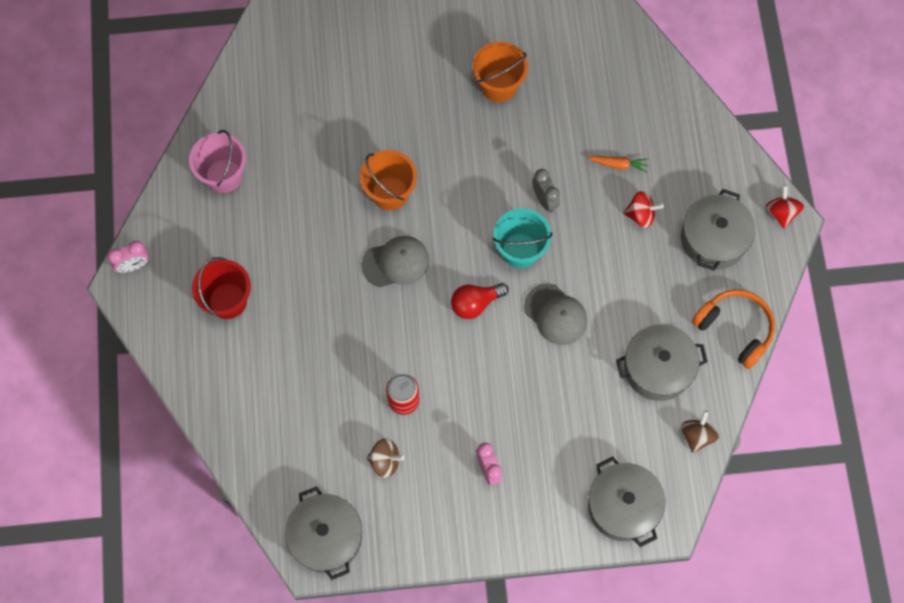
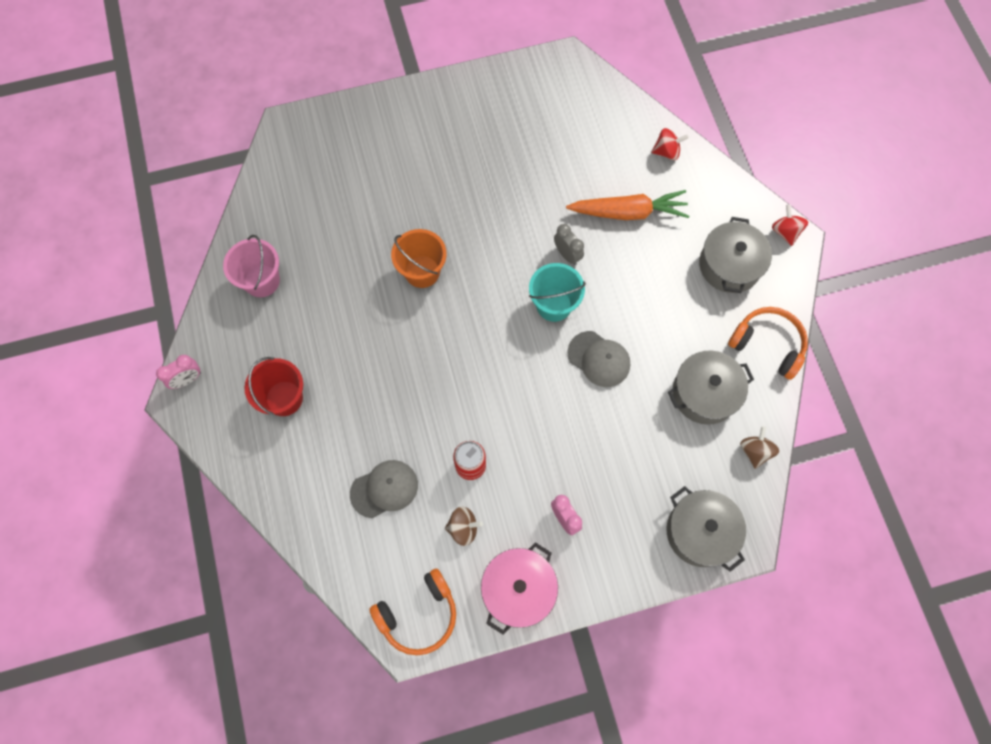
camera: 10 degrees left, 0 degrees up
grey pot [285,486,362,580] -> orange headphones [369,568,456,655]
grey cap [362,236,430,287] -> grey cap moved to [350,460,418,518]
red light bulb [451,283,509,319] -> none
orange bucket [473,42,528,102] -> none
orange carrot [587,156,649,173] -> orange carrot [566,190,689,220], size x2.12
red spinning top [623,191,664,228] -> red spinning top moved to [651,128,689,160]
none -> pink pot [481,542,558,634]

